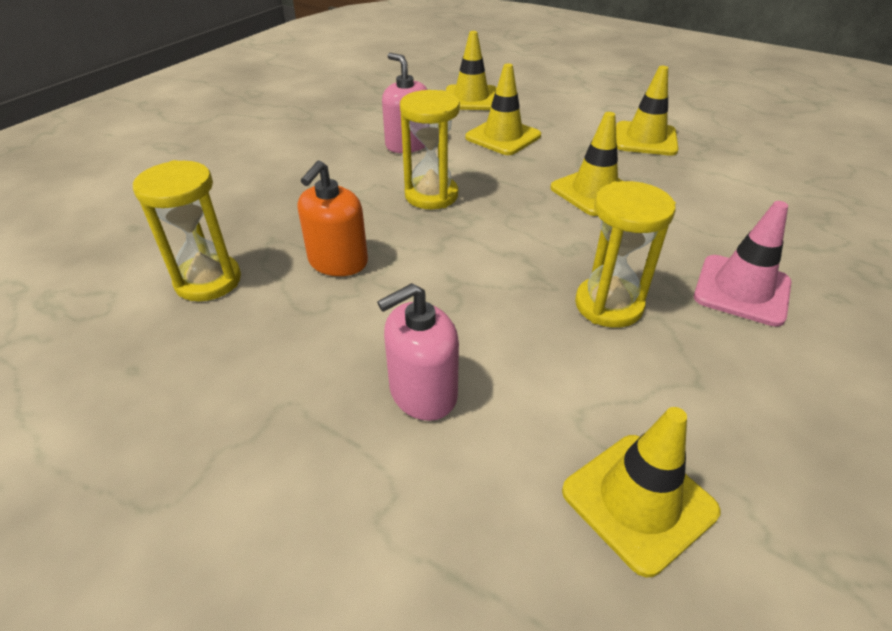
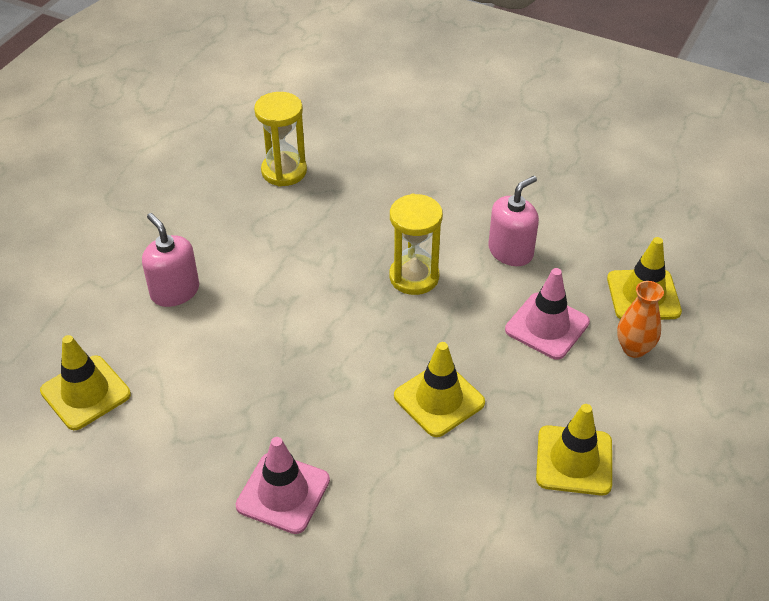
camera: 85 degrees right, 5 degrees up
orange soap dispenser [298,160,368,276] -> none
yellow traffic cone [465,64,541,155] -> pink traffic cone [505,268,590,360]
yellow hourglass [575,181,676,328] -> none
none -> orange vase [617,281,664,358]

